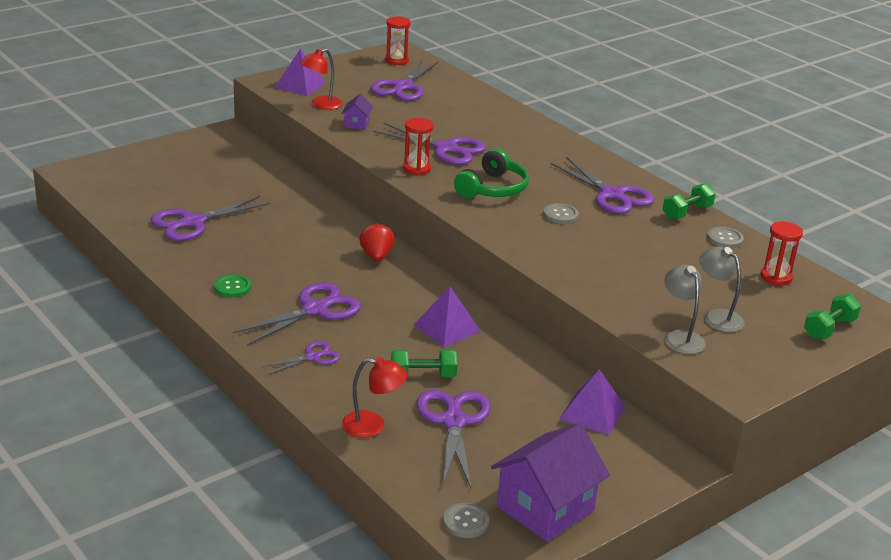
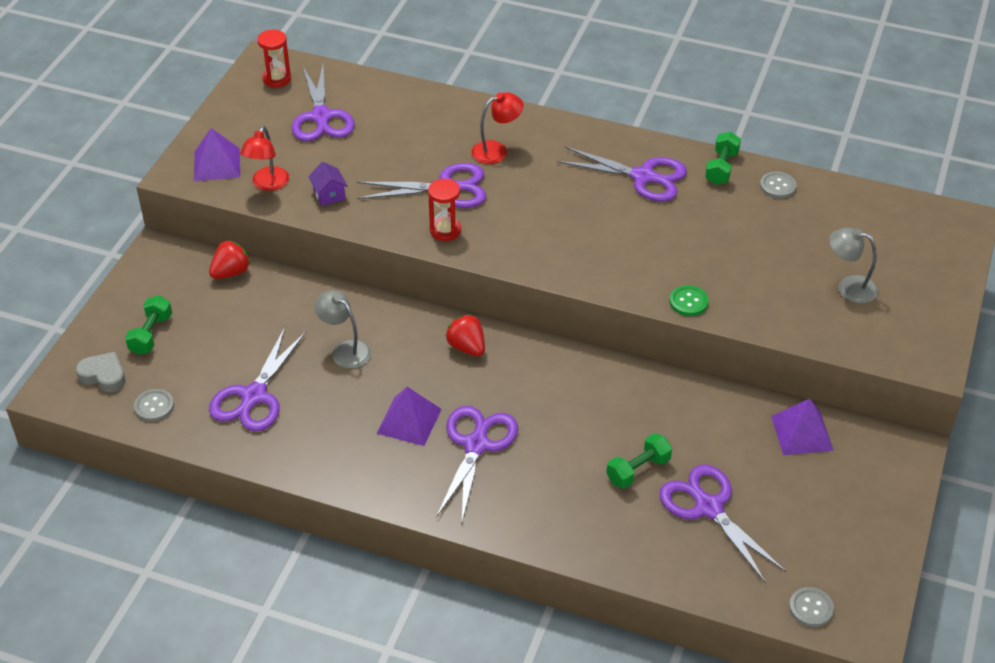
camera: 30 degrees left, 15 degrees up
green button [214,274,251,297] -> green button moved to [669,285,709,316]
purple scissors [262,341,340,375] -> none
red lamp [342,357,408,438] -> red lamp moved to [472,92,523,164]
purple pyramid [414,286,481,347] -> purple pyramid moved to [376,387,442,446]
green headphones [454,148,529,198] -> none
purple house [491,423,610,542] -> none
grey button [543,203,579,224] -> grey button moved to [134,389,174,422]
grey lamp [664,265,706,354] -> grey lamp moved to [314,290,371,368]
red hourglass [761,222,803,285] -> none
green dumbbell [804,294,861,339] -> green dumbbell moved to [125,295,172,355]
none -> grey heart [76,352,125,392]
none -> red strawberry [209,240,251,279]

